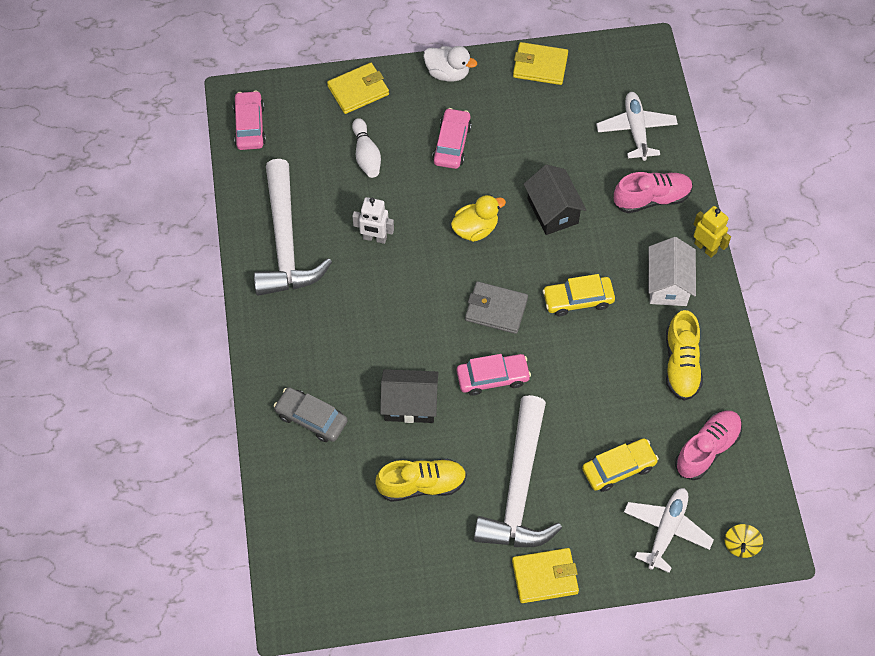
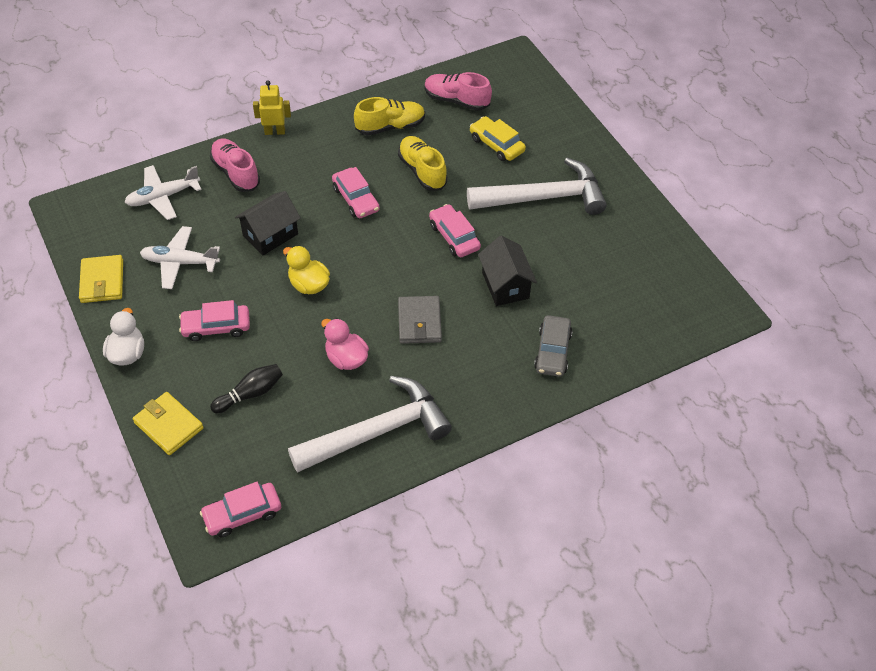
camera: 110 degrees left, 10 degrees down
white bowling pin [352,118,381,178] -> black bowling pin [210,364,283,413]
white robot [352,197,394,244] -> pink duck [321,318,369,370]
yellow shoe [376,459,467,502] -> yellow shoe moved to [398,136,448,191]
grey wallet [465,281,528,334] -> grey wallet moved to [398,296,442,344]
yellow wallet [512,548,579,603] -> none
yellow car [543,274,615,316] -> pink car [332,167,380,218]
white plane [624,488,714,573] -> white plane moved to [140,226,220,289]
white house [648,237,696,306] -> none
yellow robot [693,206,731,258] -> yellow robot turned 60 degrees clockwise [253,80,291,135]
yellow spinning top [725,524,763,558] -> none

